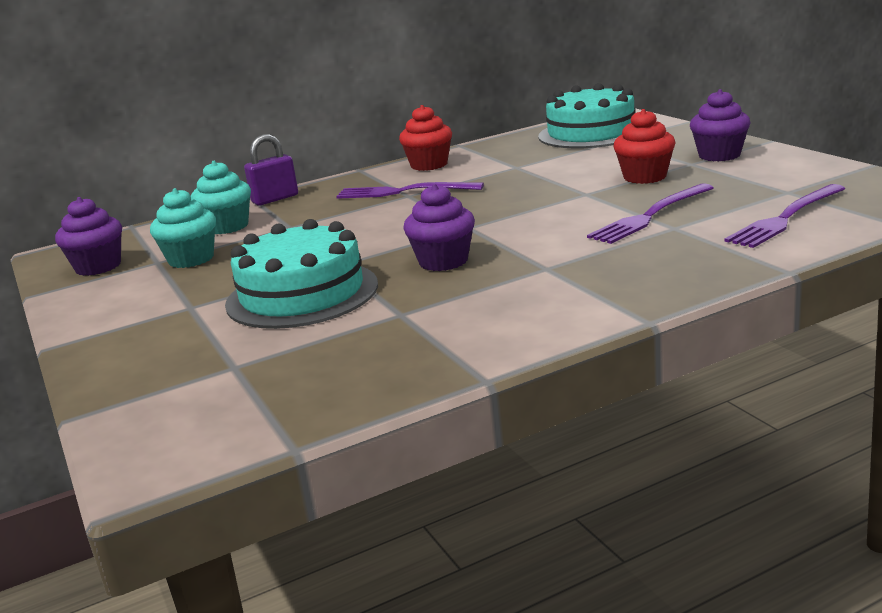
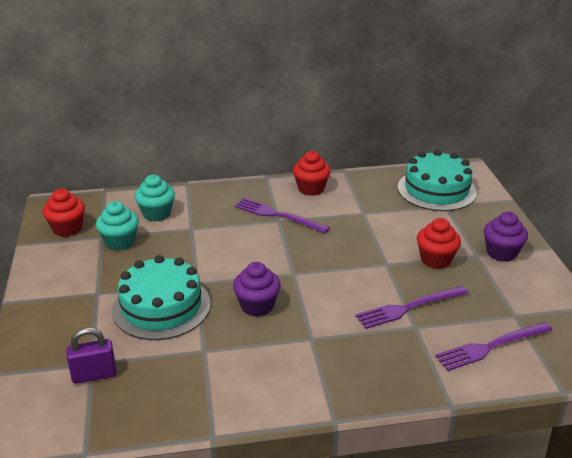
camera: 15 degrees right, 10 degrees up
purple cupcake [55,197,122,276] -> red cupcake [43,189,85,237]
purple padlock [244,134,298,206] -> purple padlock moved to [66,328,117,384]

